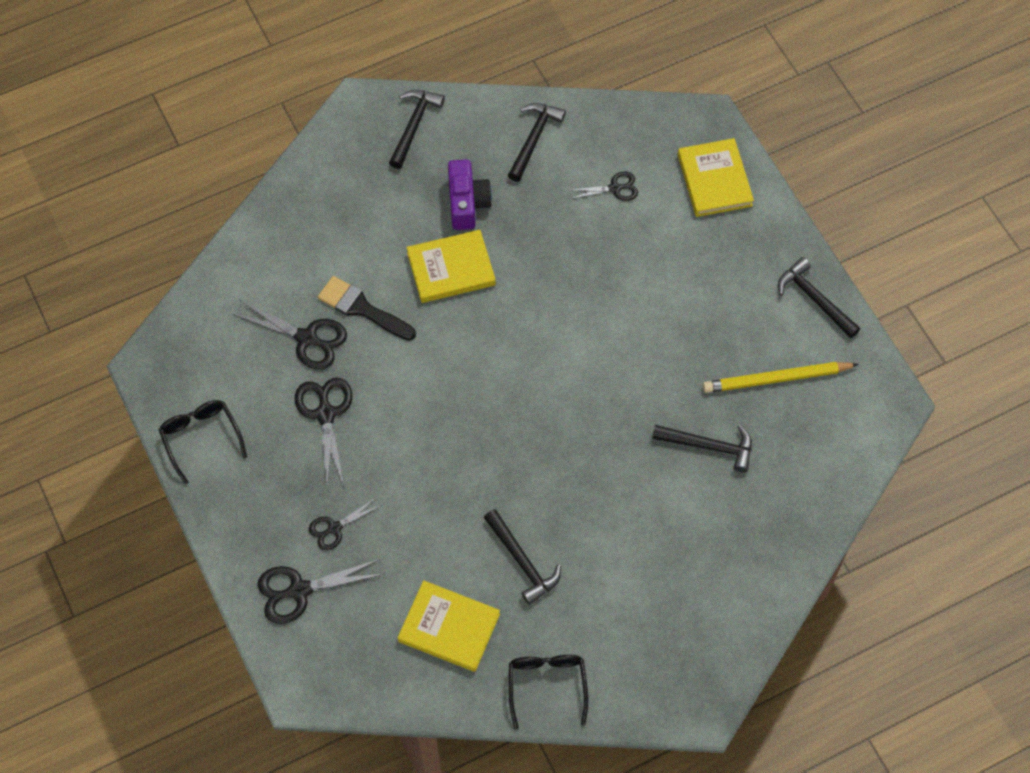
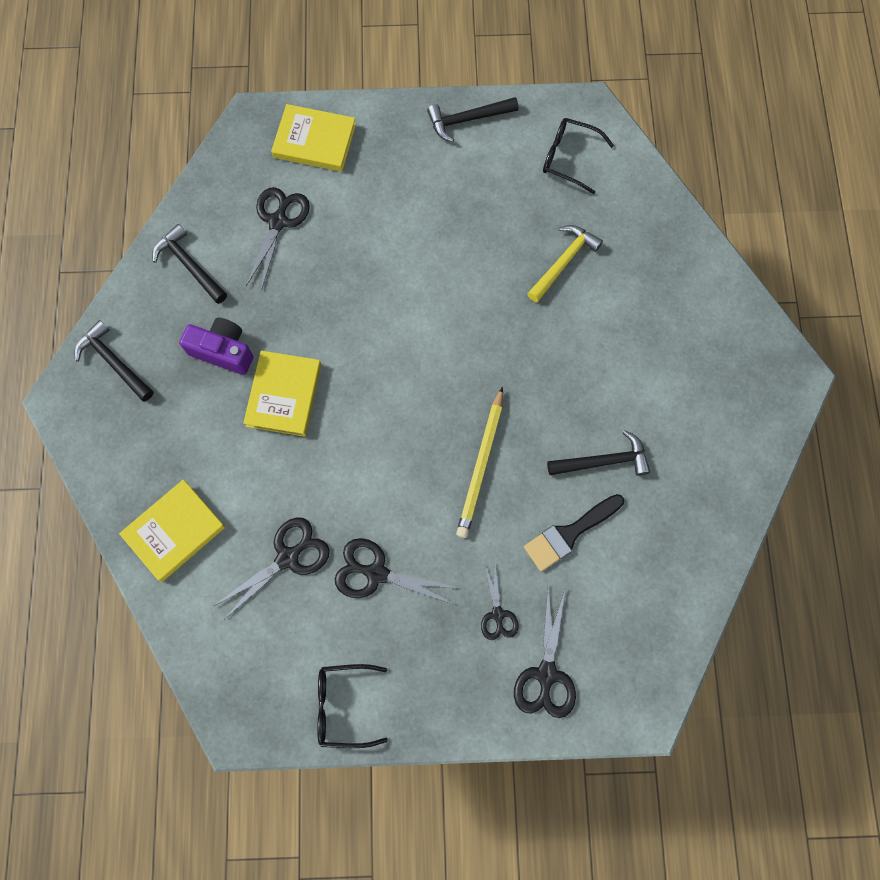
camera: 65 degrees left, 10 degrees up
black brush [318,276,416,341] -> black brush moved to [524,494,624,571]
yellow book [398,580,500,672] -> yellow book moved to [119,480,225,582]
black glasses [509,655,588,729] -> black glasses moved to [543,118,614,194]
black scissors [567,172,638,201] -> black scissors [246,187,310,291], size x1.62
black hammer [652,425,752,472] -> yellow hammer [527,225,603,302]
yellow pencil [703,362,859,393] -> yellow pencil moved to [456,387,503,538]

